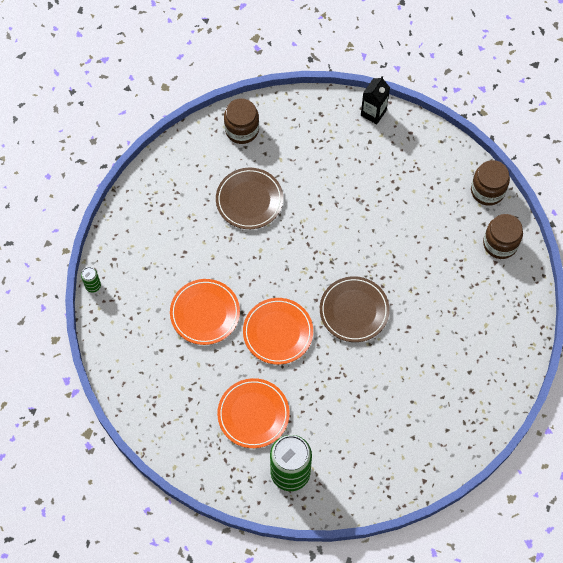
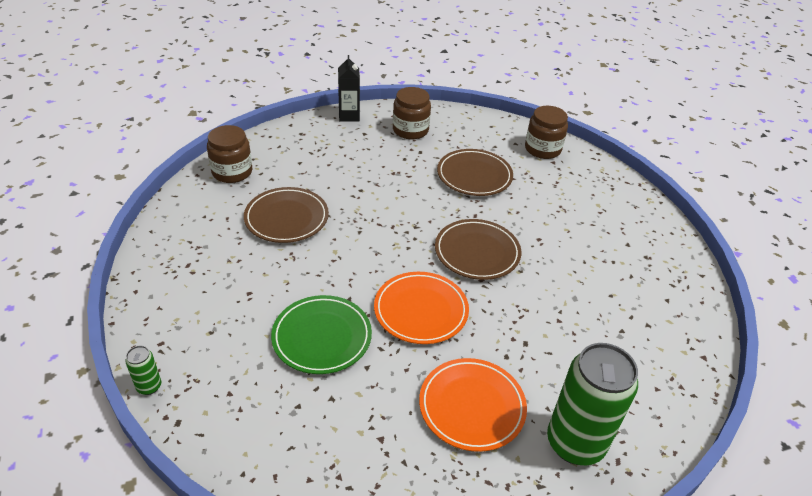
camera: 40 degrees left, 25 degrees down
orange plate [170,279,240,345] -> green plate [271,295,372,374]
brown jar [471,160,510,206] -> brown jar moved to [393,87,431,139]
none -> brown plate [437,149,513,196]

